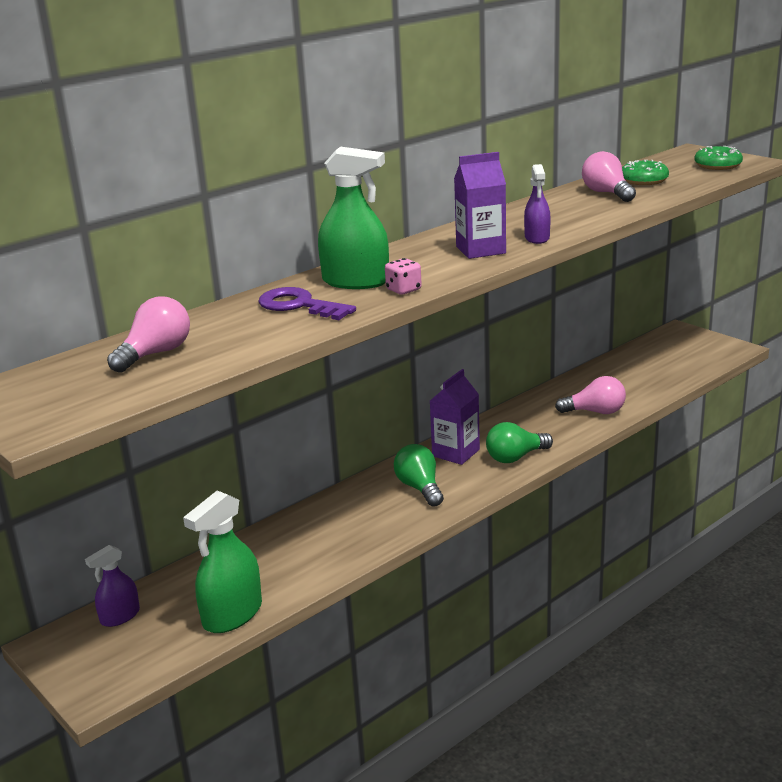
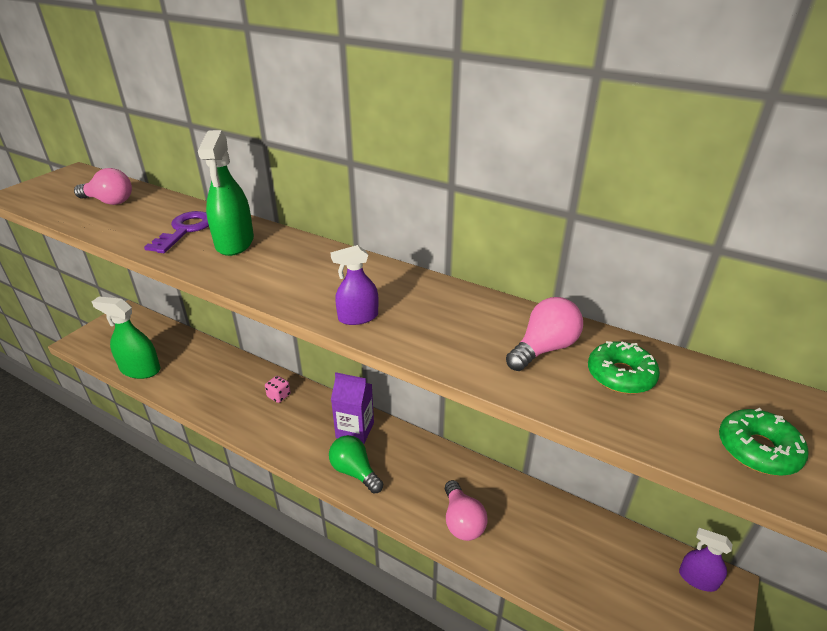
camera: 70 degrees right, 10 degrees up
purple spray bottle [85,545,140,627] -> purple spray bottle moved to [679,528,732,592]
pink dice [385,258,422,294] -> pink dice moved to [265,376,291,403]
green light bulb [394,444,444,507] -> none
purple carton [454,152,506,259] -> none

